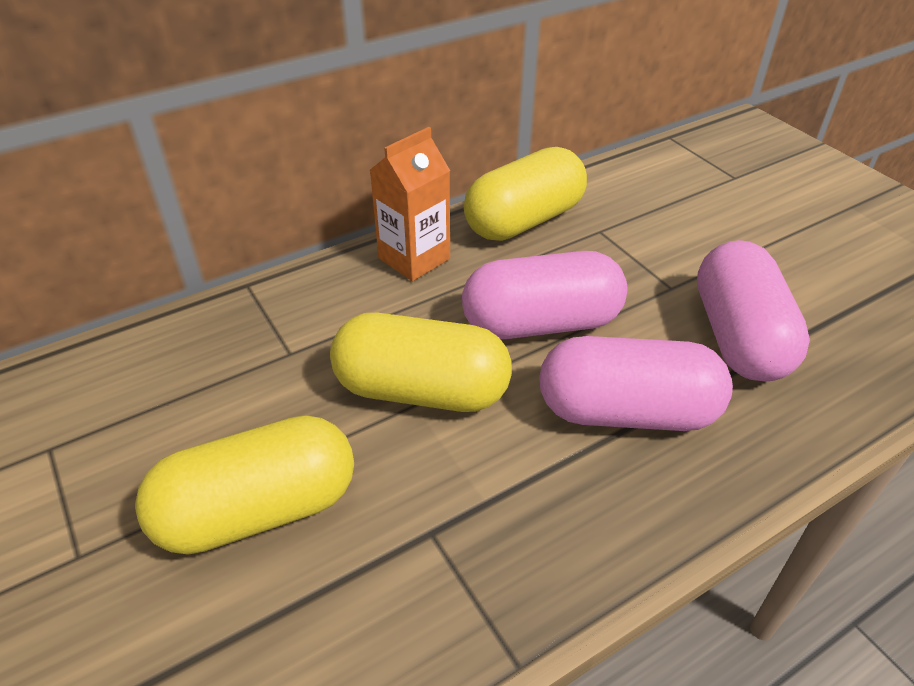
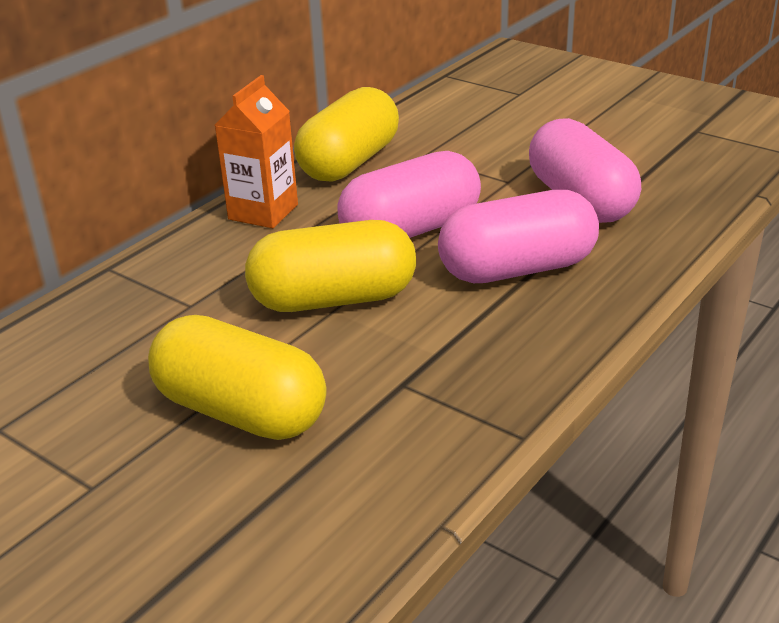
camera: 20 degrees left, 10 degrees down
yellow capsule [135,415,354,555] -> yellow capsule turned 75 degrees clockwise [148,315,326,440]

